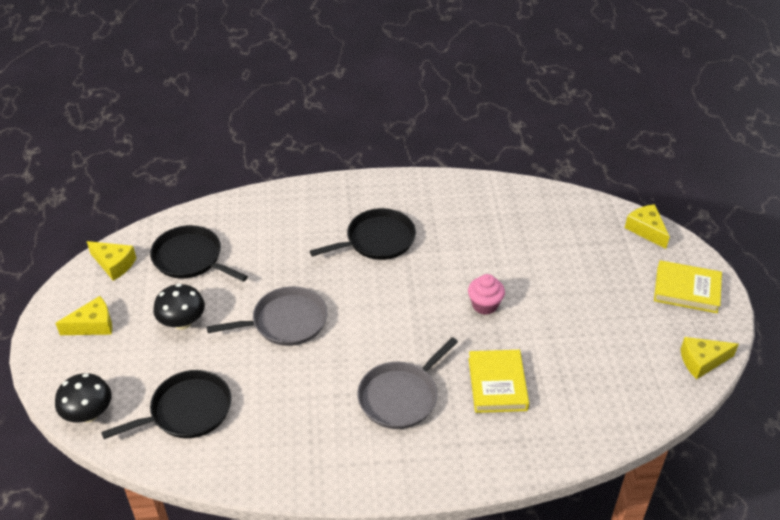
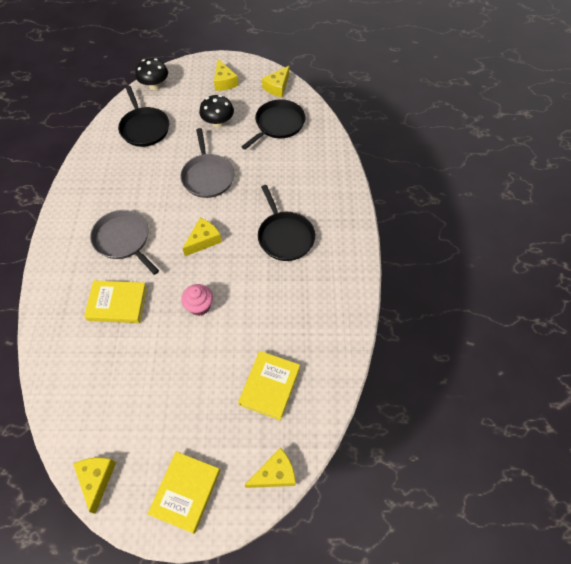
camera: 95 degrees right, 15 degrees up
none -> yellow cheese [182,218,222,256]
none -> yellow book [238,351,300,421]

